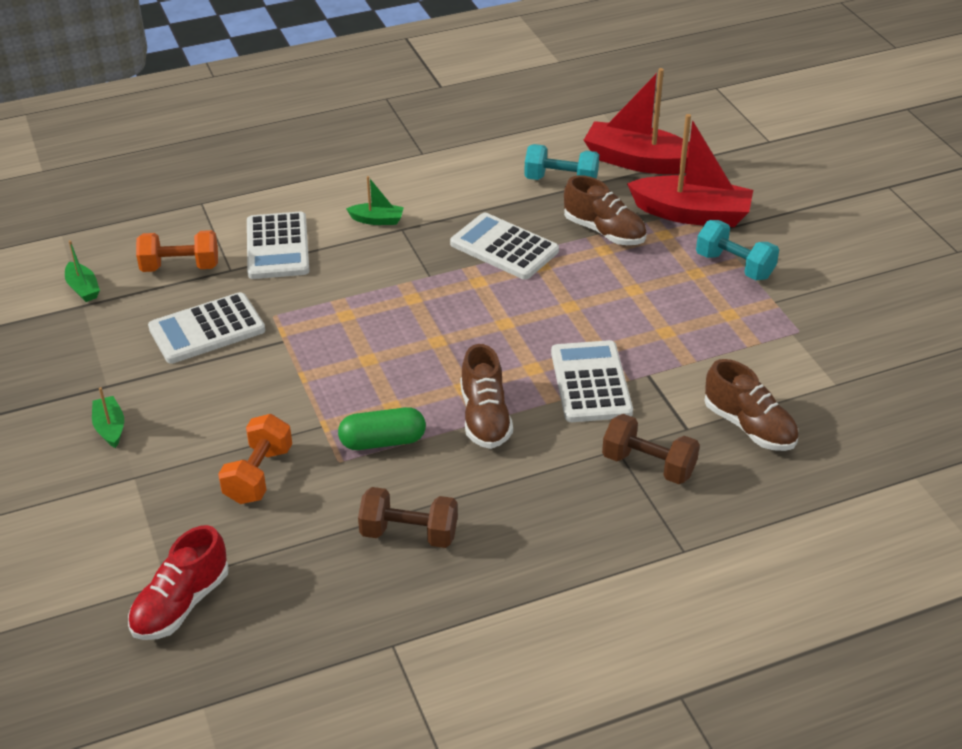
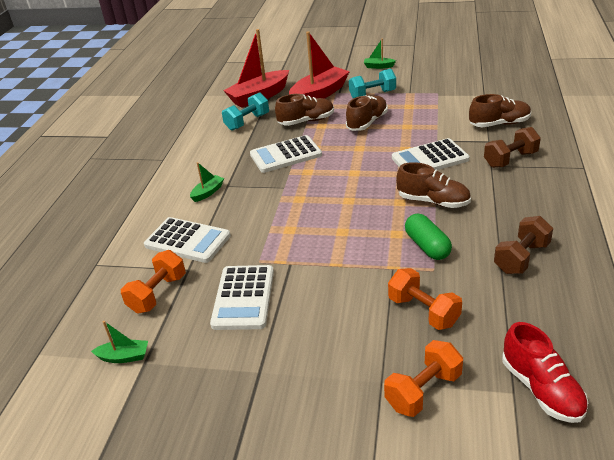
camera: 55 degrees left, 5 degrees down
green boat [92,387,124,448] -> green boat moved to [364,39,396,69]
green capsule [338,407,426,450] -> green capsule turned 45 degrees counterclockwise [405,214,452,260]
white calculator [551,340,633,422] -> white calculator turned 45 degrees counterclockwise [392,138,470,170]
none -> brown shoe [346,95,388,131]
none -> orange dumbbell [384,340,463,417]

